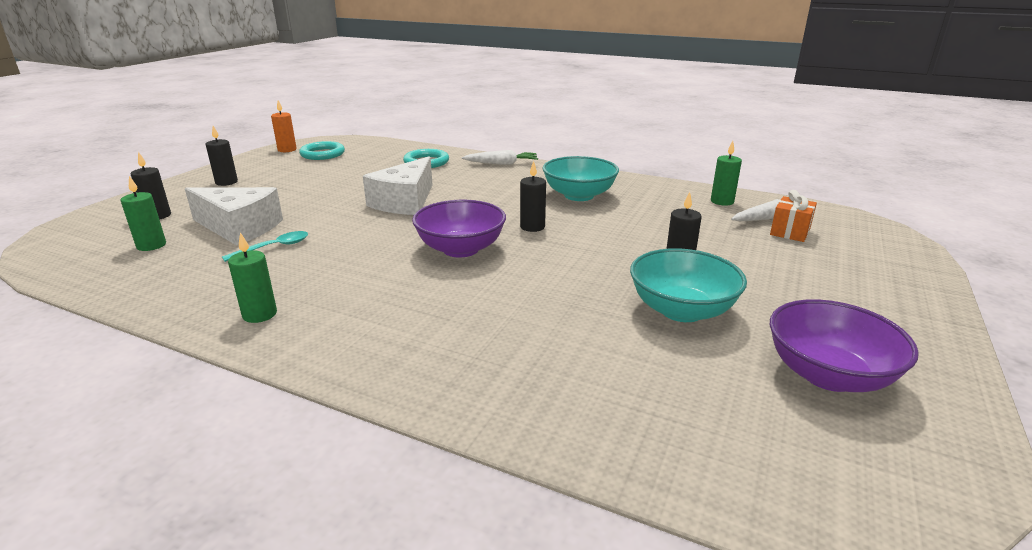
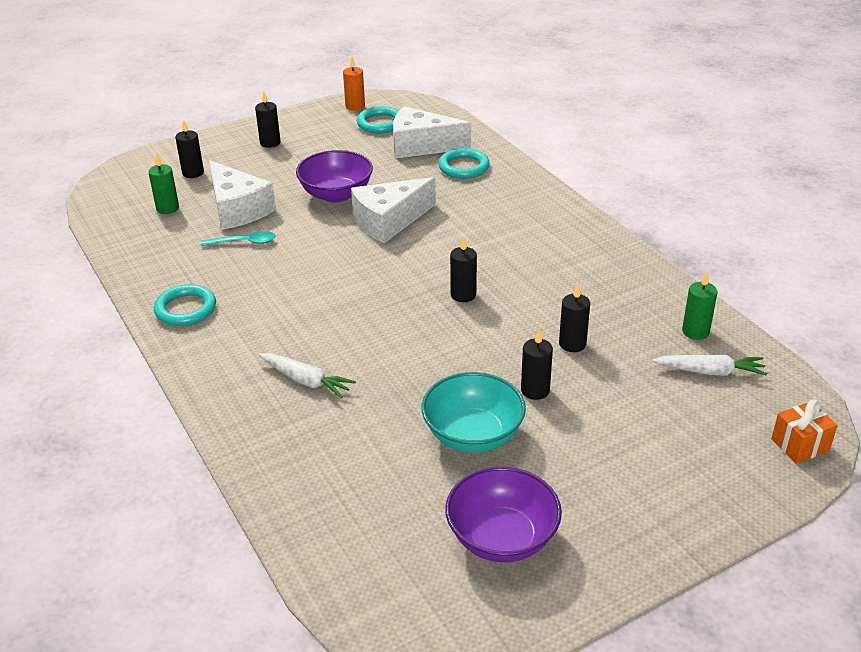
camera: 35 degrees right, 10 degrees up
green candle [228,232,277,323] -> turquoise ring [154,284,216,326]
purple bowl [412,200,506,258] -> purple bowl moved to [296,150,373,203]
white carrot [462,150,538,165] -> white carrot moved to [258,353,356,398]
turquoise bowl [542,156,619,201] -> none
orange gift [770,190,817,242] -> orange gift moved to [771,399,837,464]
none -> white cheese [393,106,471,159]
none -> black candle [559,284,590,352]

